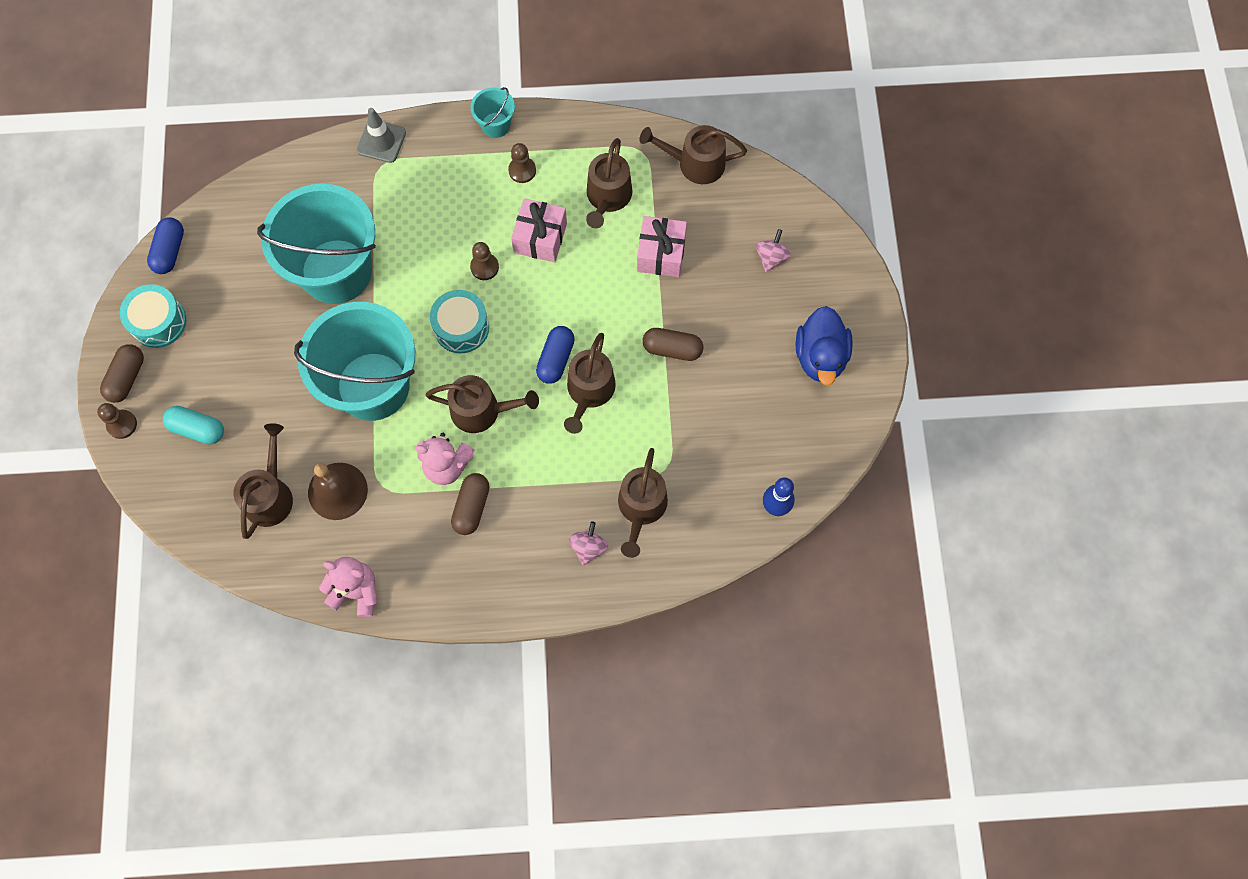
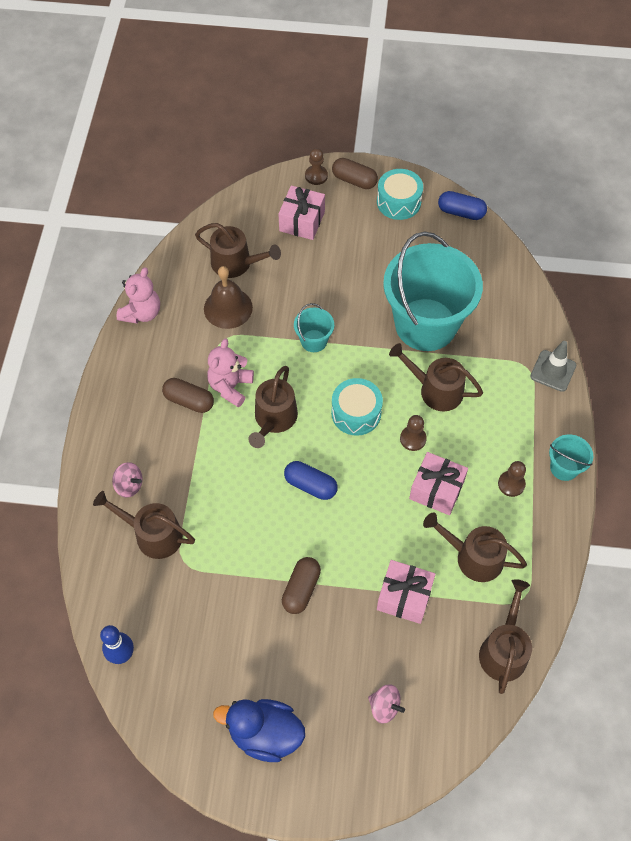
camera: 100 degrees right, 10 degrees down
turquoise capsule [163,406,224,444] -> pink gift [278,185,325,240]
turquoise bucket [294,302,415,421] -> turquoise bucket [294,303,334,352], size x0.42
brown watering can [564,333,616,434] -> brown watering can moved to [389,343,483,411]

